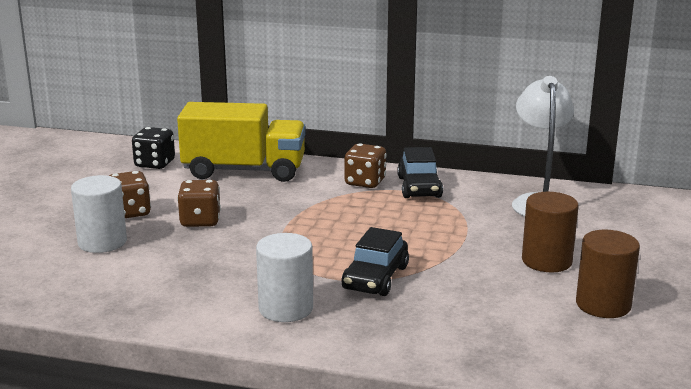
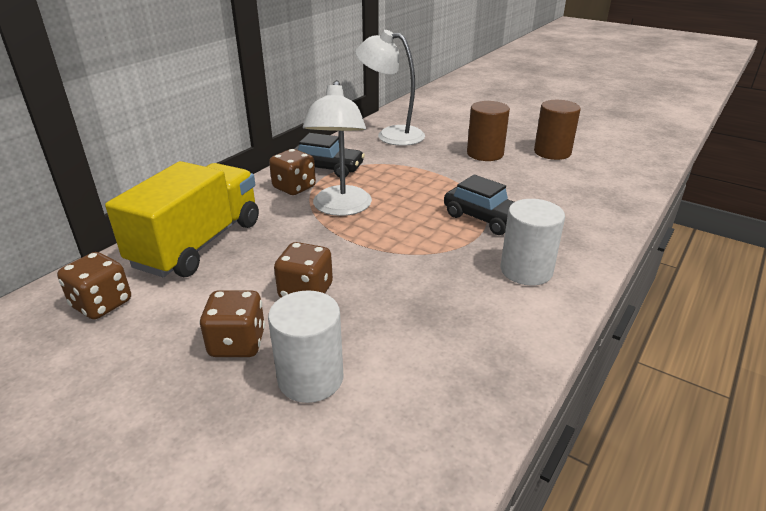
camera: 70 degrees left, 10 degrees up
black dice [132,127,175,169] -> brown dice [57,252,131,319]
none -> white lamp [303,80,372,216]

